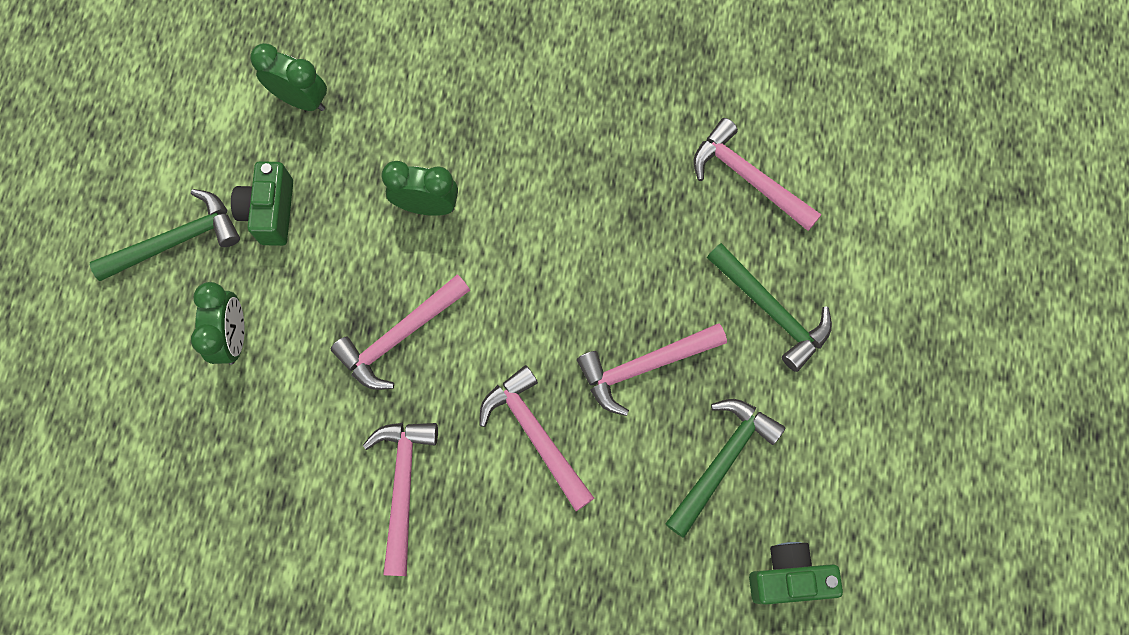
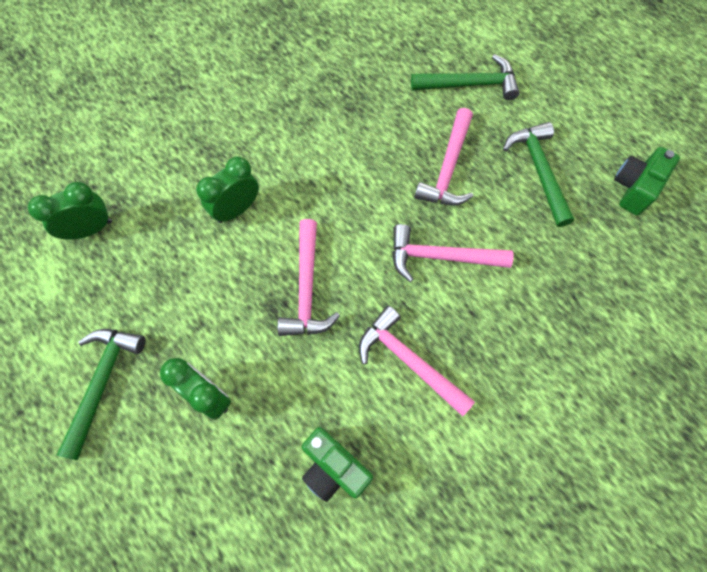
camera: 50 degrees left, 5 degrees down
green camera [231,161,293,246] -> green camera moved to [302,427,373,502]
pink hammer [693,118,822,231] -> none

